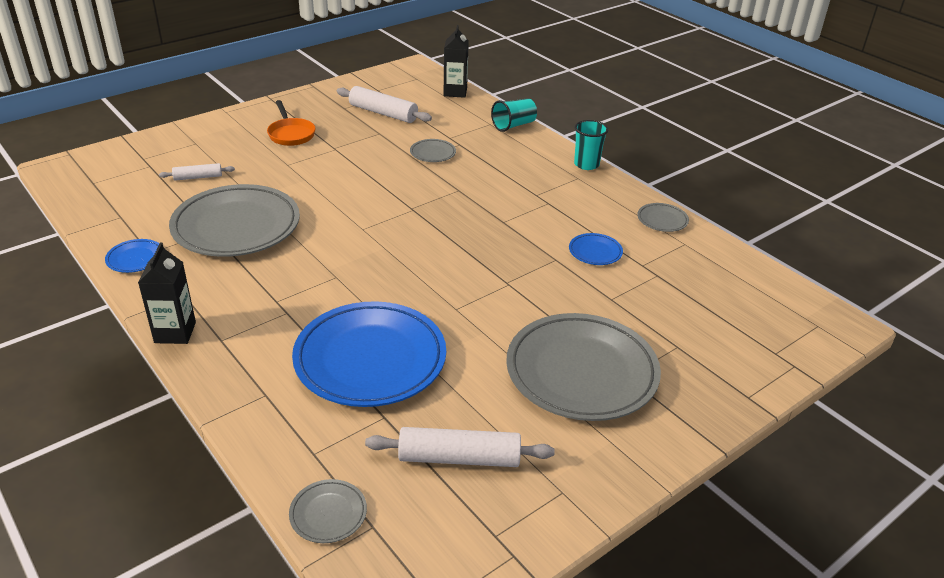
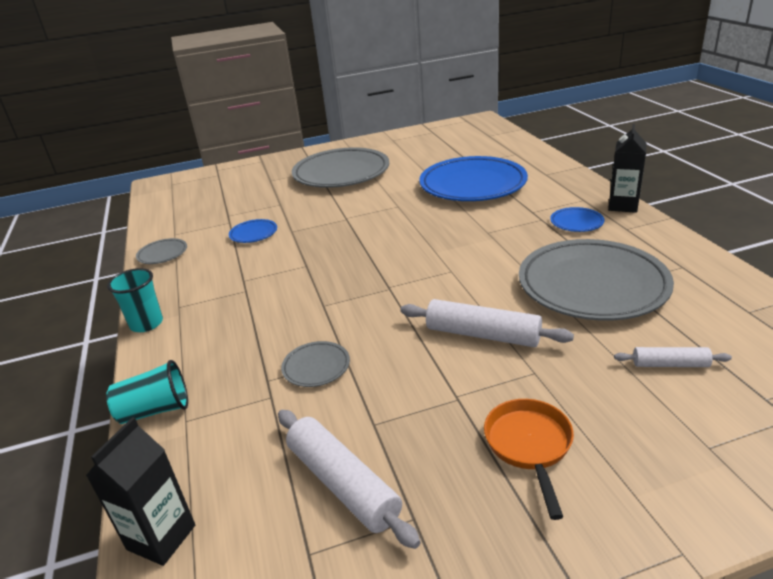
camera: 155 degrees left, 5 degrees down
blue plate [105,239,160,273] -> blue plate moved to [550,207,605,232]
grey plate [289,479,367,543] -> none
white rolling pin [365,427,555,467] -> white rolling pin moved to [400,299,574,347]

